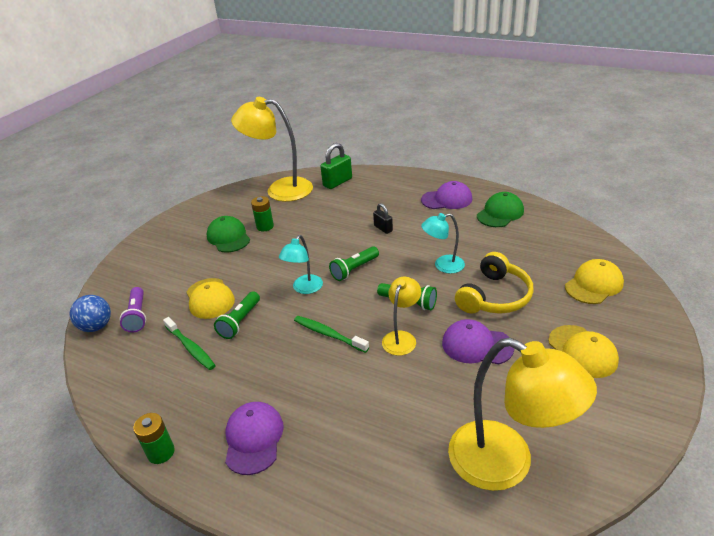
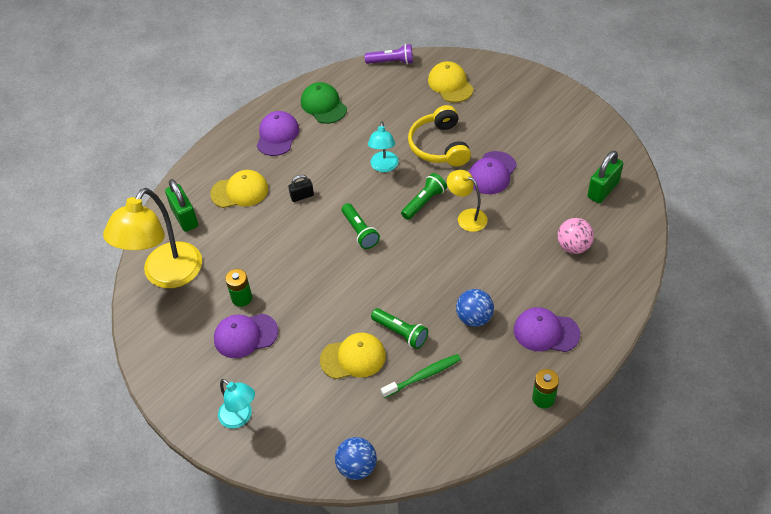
camera: 75 degrees left, 15 degrees up
purple flashlight [120,287,146,333] -> purple flashlight moved to [365,44,413,65]
green cap [207,216,250,252] -> purple cap [214,313,278,358]
turquoise lamp [279,235,323,294] -> turquoise lamp moved to [218,379,255,428]
green toothbrush [294,316,369,353] -> none
yellow lamp [448,338,597,491] -> green padlock [587,151,623,203]
yellow headphones [455,252,534,314] -> yellow headphones turned 150 degrees counterclockwise [408,105,471,166]
yellow cap [548,325,619,378] -> yellow cap moved to [210,170,268,208]
none -> blue ball [456,289,494,327]
none -> pink ball [557,218,594,254]

